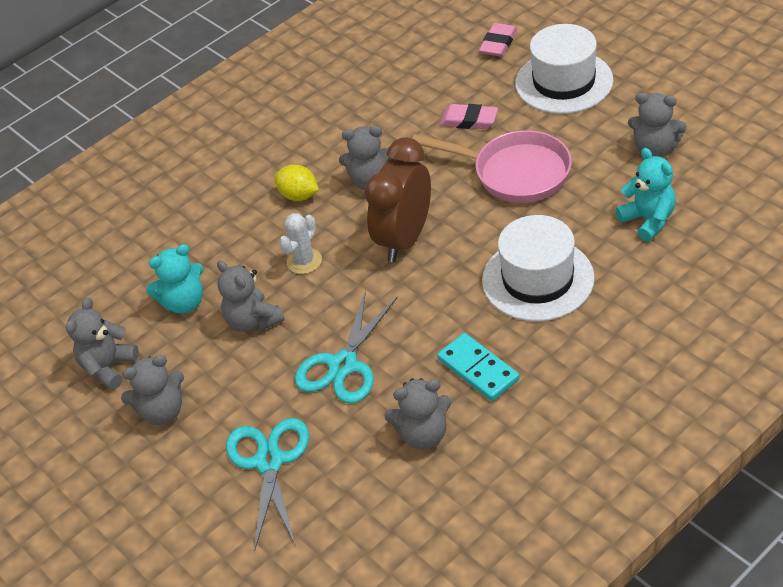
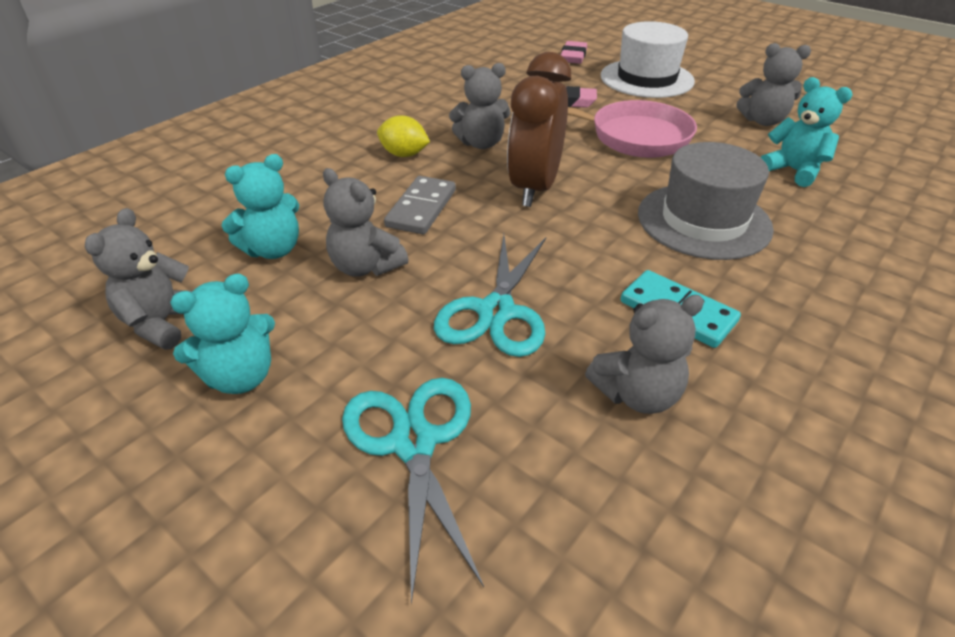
camera: 15 degrees left, 5 degrees down
grey teddy bear [121,355,184,425] -> turquoise teddy bear [170,274,275,394]
white cactus [279,213,322,274] -> grey domino [384,176,456,234]
white hat [482,215,595,322] -> grey hat [638,142,774,260]

